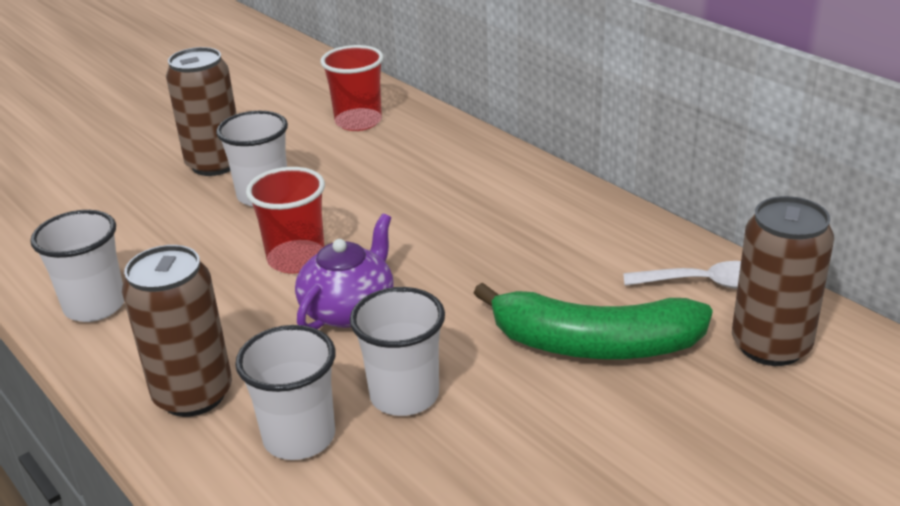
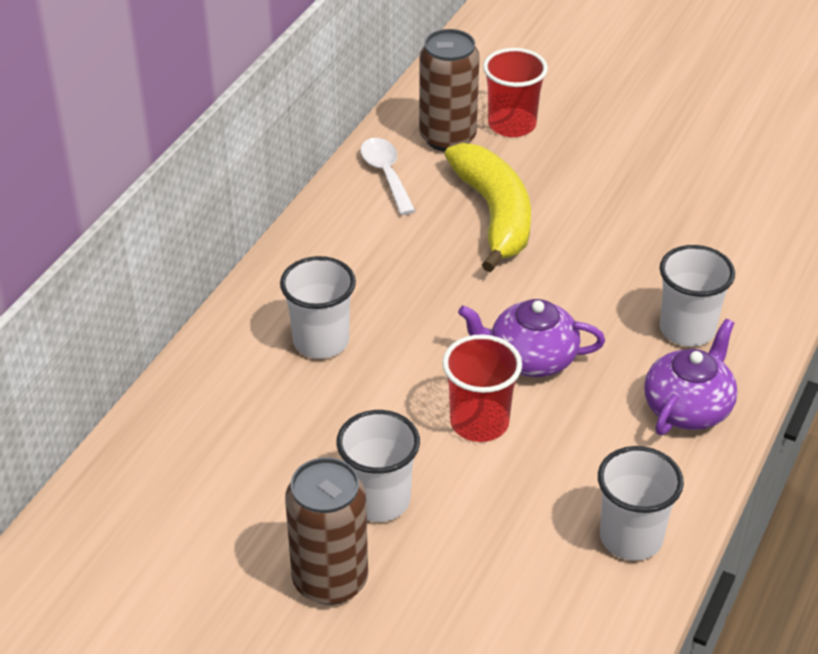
camera: 115 degrees left, 10 degrees up
brown can [122,245,232,417] -> purple teapot [644,319,738,435]
red cup [320,45,384,131] -> red cup moved to [483,48,548,137]
white cup [350,287,445,416] -> white cup moved to [280,256,356,359]
green banana [474,283,713,359] -> yellow banana [444,143,531,272]

